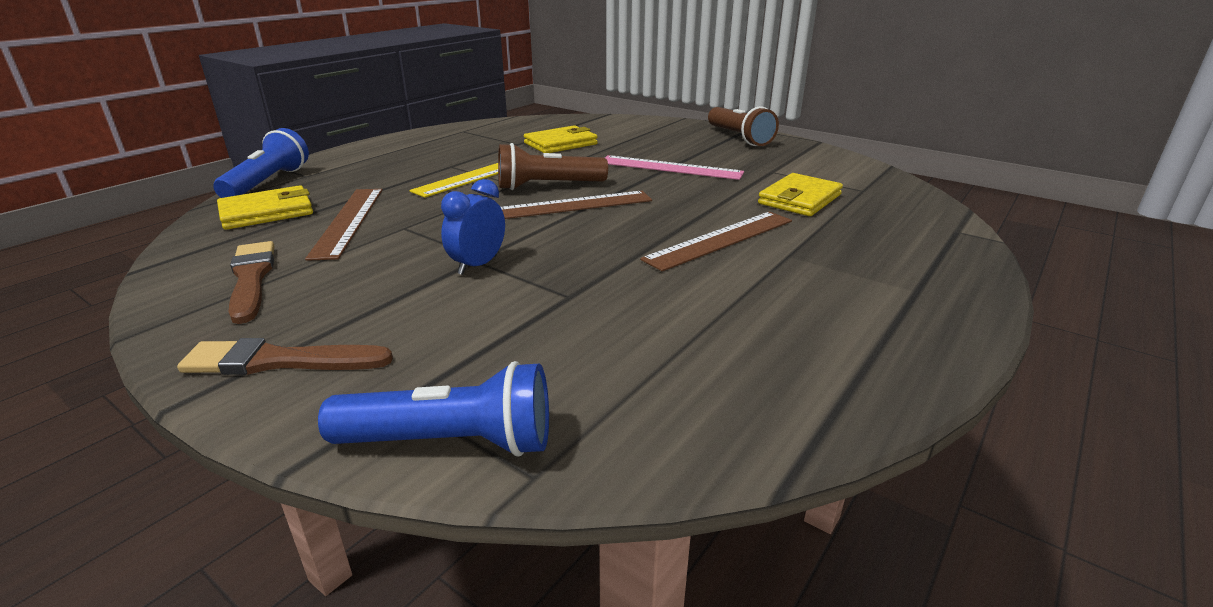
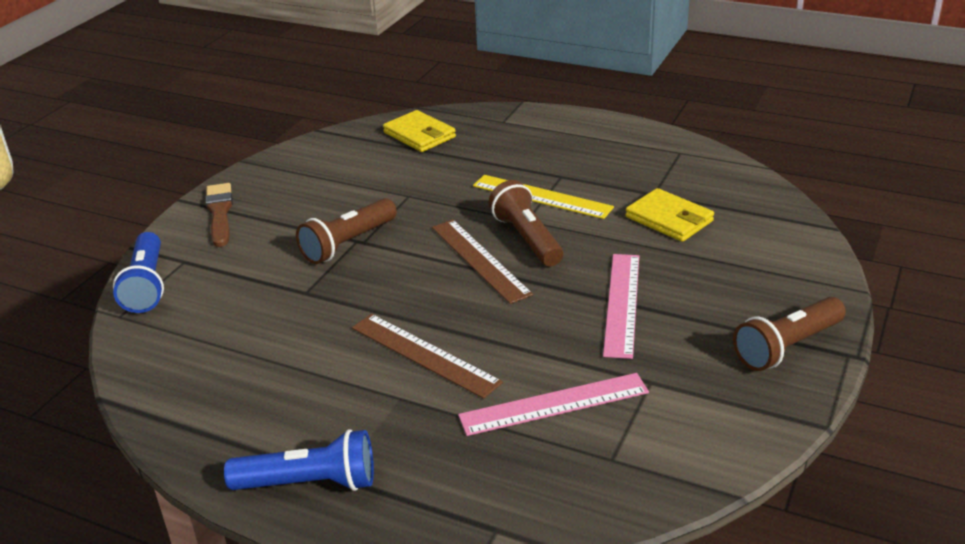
camera: 80 degrees right, 5 degrees up
blue flashlight [213,128,309,198] -> blue flashlight moved to [224,429,374,491]
brown brush [229,241,274,324] -> none
brown ruler [305,189,383,261] -> none
blue clock [441,179,505,275] -> brown flashlight [296,198,397,264]
yellow wallet [758,173,843,216] -> pink ruler [458,373,649,436]

